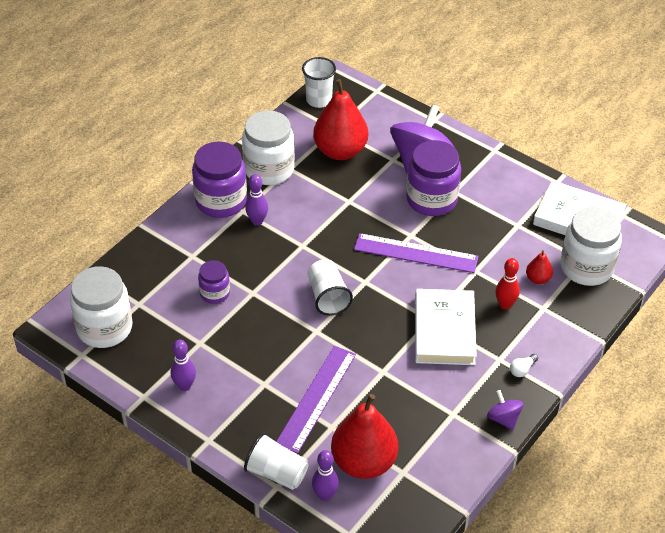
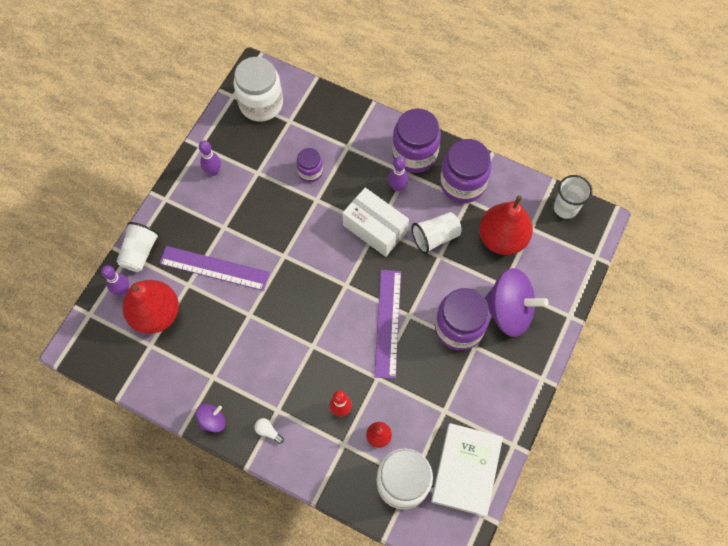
camera: 80 degrees right, 20 degrees up
white jar [242,110,295,185] -> purple jar [440,139,492,203]
white cup [308,259,353,316] -> white cup moved to [411,212,462,254]
white book [415,289,477,365] -> none
none -> white box [342,188,409,257]

